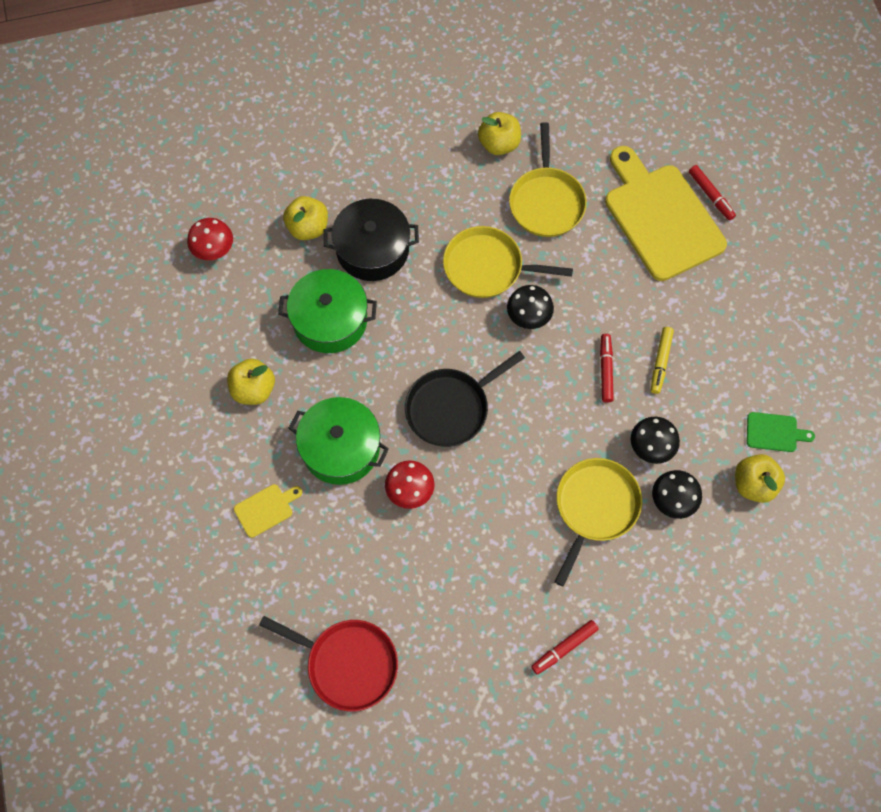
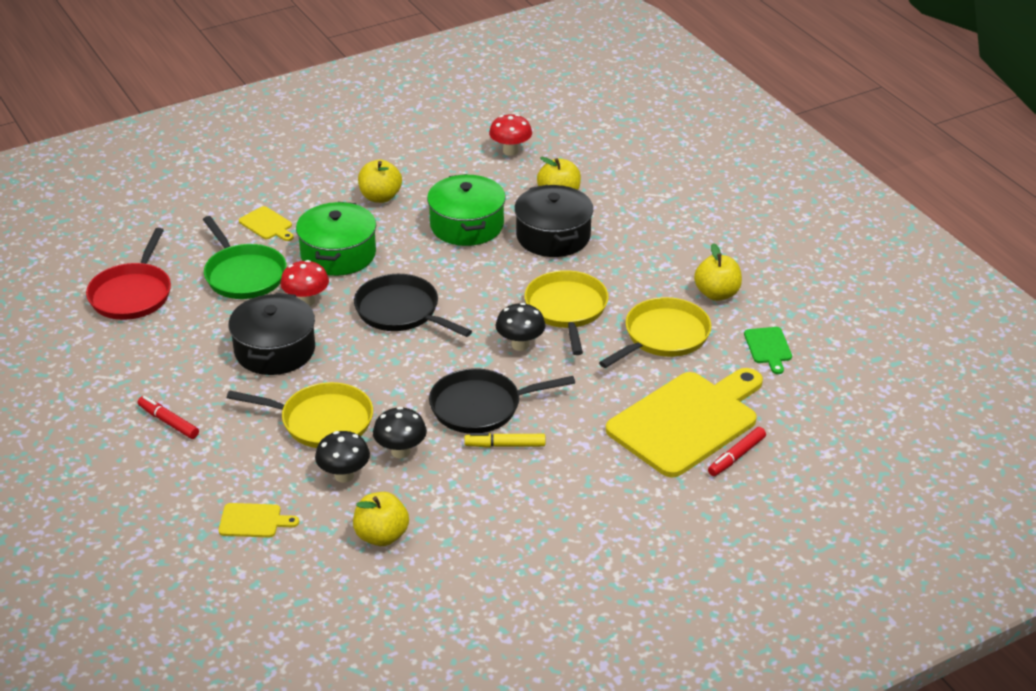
camera: 75 degrees right, 30 degrees down
yellow pan [509,122,587,237] -> yellow pan turned 150 degrees clockwise [599,297,711,368]
red marker [600,334,614,403] -> black pan [429,368,575,433]
green cutting board [747,412,815,452] -> green cutting board moved to [744,327,792,374]
none -> green pan [203,216,287,299]
none -> yellow cutting board [219,503,299,537]
none -> black pot [229,293,315,375]

